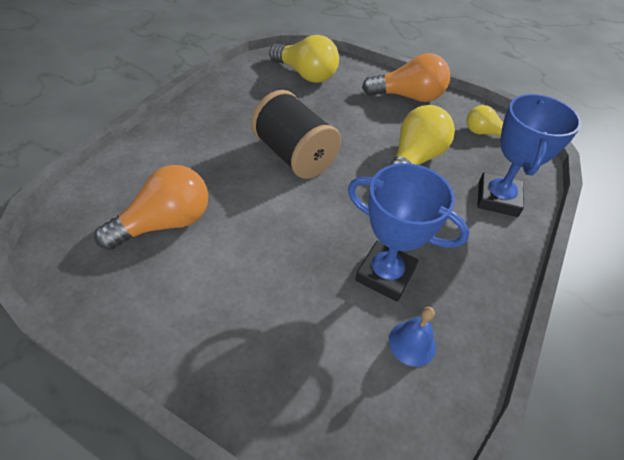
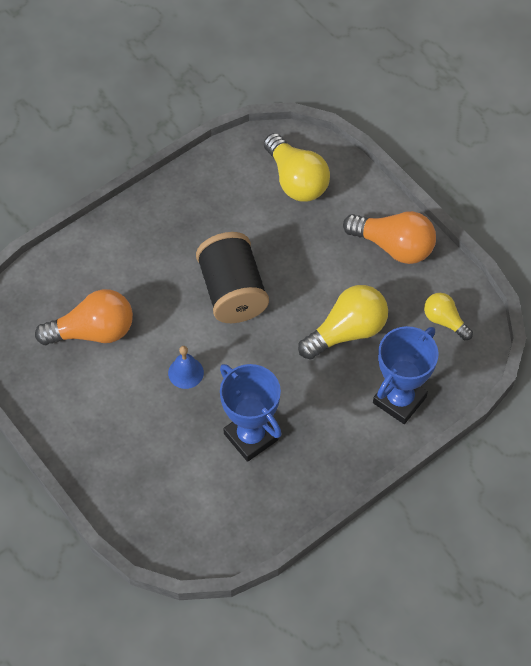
camera: 25 degrees right, 10 degrees up
blue bell [389,307,436,367] -> blue bell moved to [168,346,204,389]

